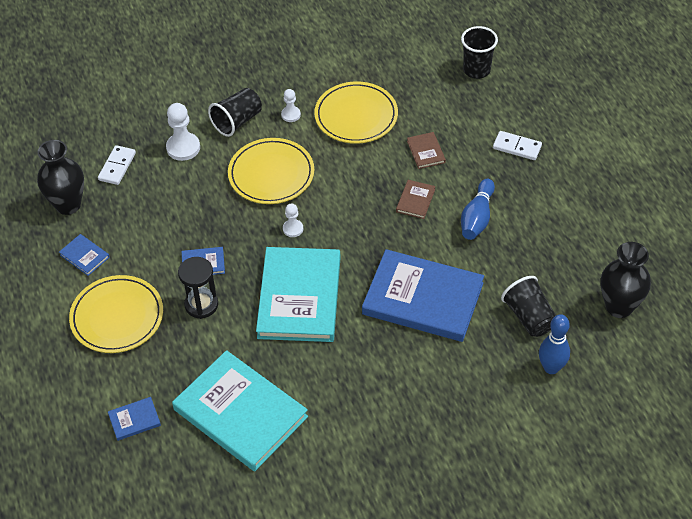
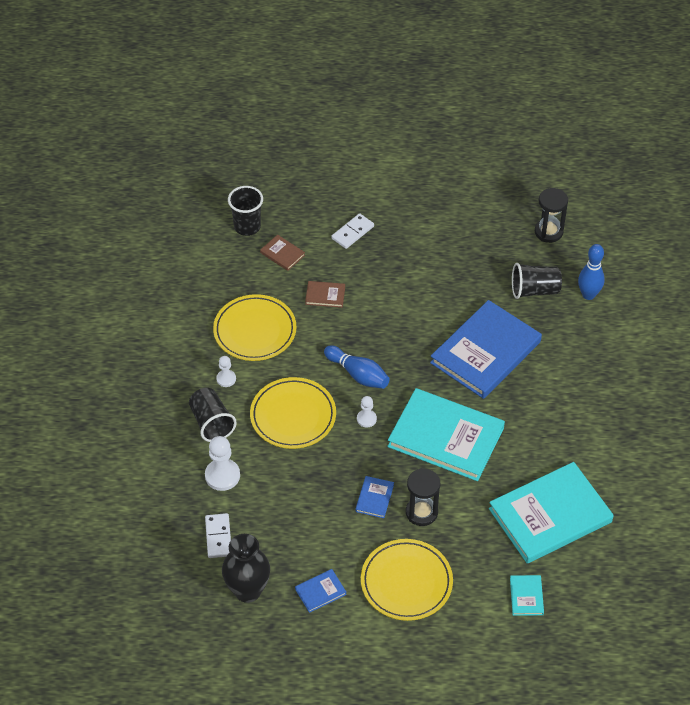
camera: 70 degrees left, 0 degrees up
white domino [98,145,136,185] -> white domino turned 45 degrees clockwise [205,513,231,558]
blue book [108,397,161,441] -> turquoise book [510,575,544,616]
brown book [396,180,436,219] -> brown book moved to [260,235,305,271]
blue bowling pin [461,179,495,240] -> blue bowling pin moved to [324,345,390,389]
black vase [601,242,651,318] -> black hourglass [535,188,568,243]

